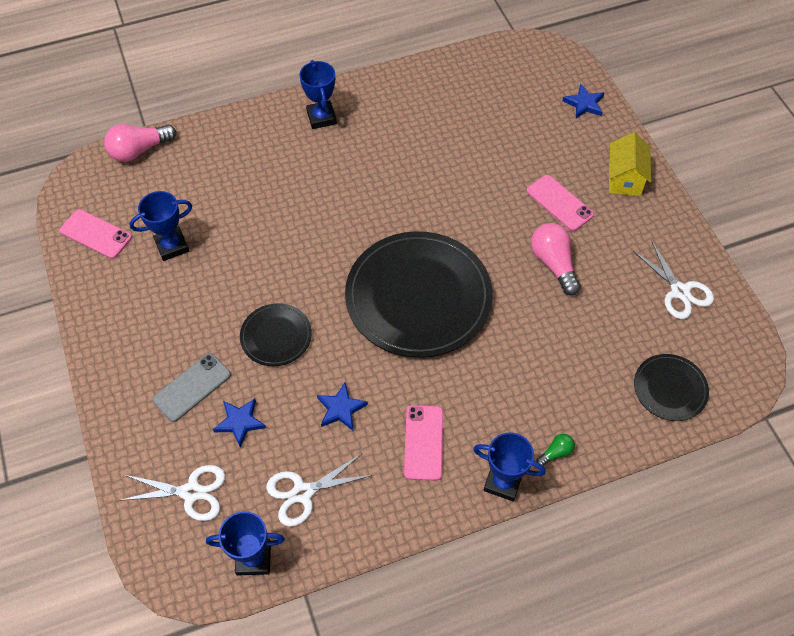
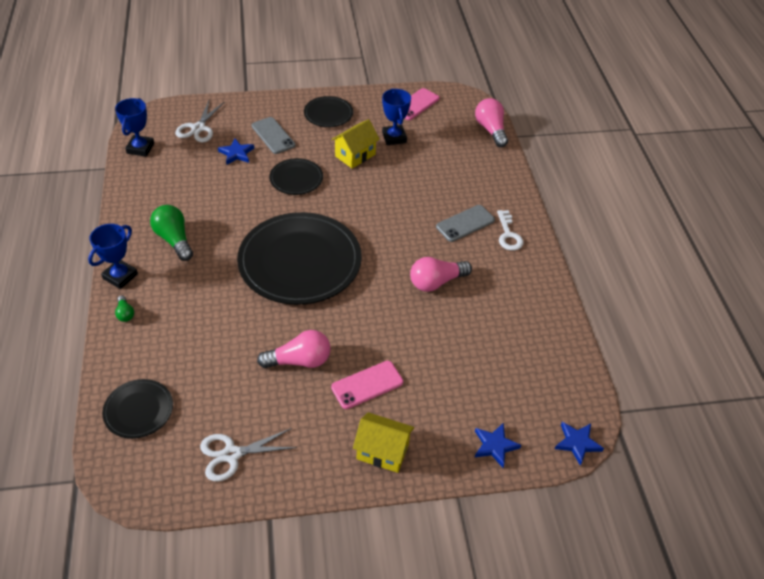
camera: 100 degrees right, 10 degrees down
white scissors [266,454,373,527] -> none
blue trophy [299,60,337,129] -> white key [497,210,524,251]
blue star [317,383,368,431] -> blue star moved to [555,422,604,466]
pink phone [404,405,443,481] -> green light bulb [150,205,193,261]
none -> black plate [304,96,353,127]
none -> yellow house [331,119,380,168]
none -> pink light bulb [410,257,472,292]
none -> grey phone [436,205,495,242]

